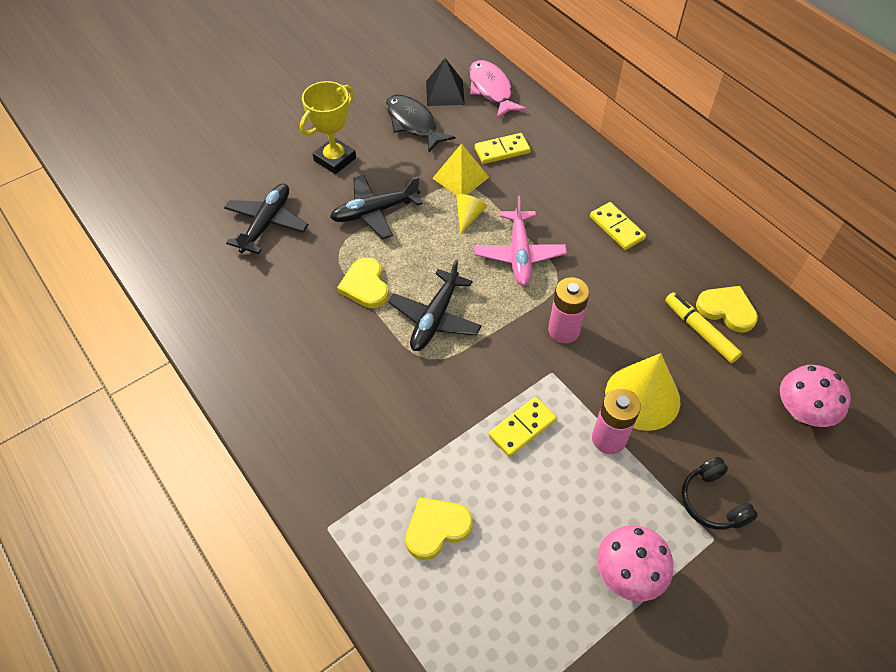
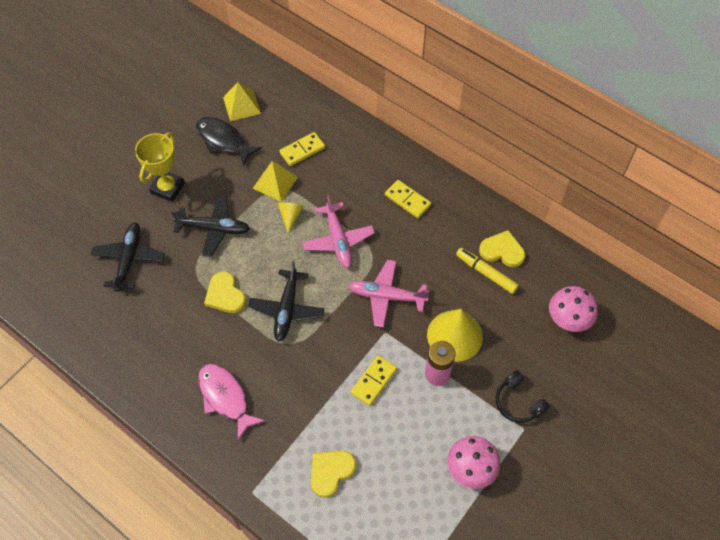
camera: 15 degrees left, 5 degrees up
black plane [330,175,423,239] -> black plane turned 135 degrees counterclockwise [171,195,250,257]
black pyramid [426,58,465,106] -> yellow pyramid [223,82,261,121]
pink fish [469,60,526,118] -> pink fish moved to [198,364,265,440]
pink battery [548,277,590,343] -> pink plane [348,260,429,327]

